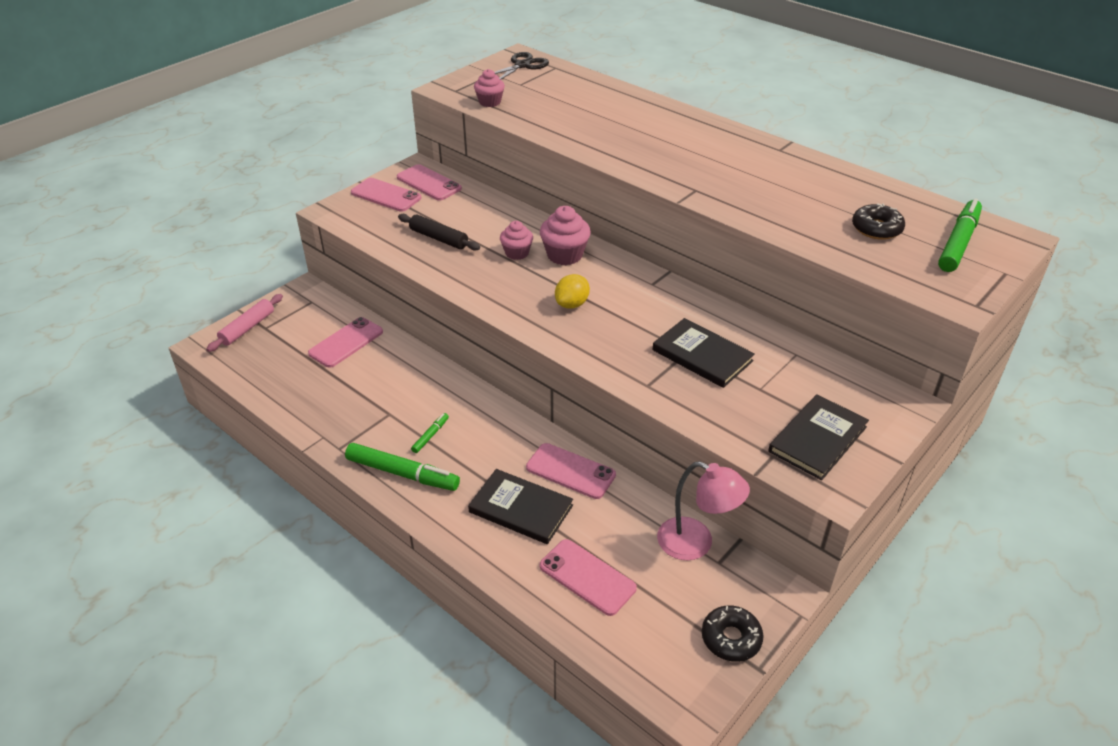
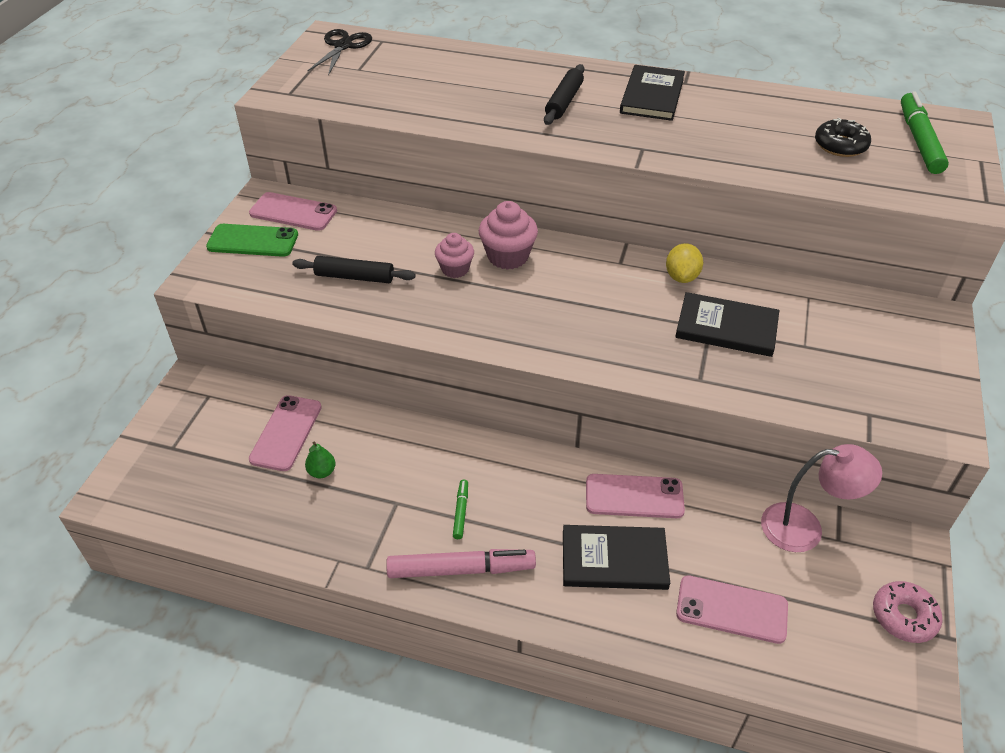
camera: 25 degrees left, 5 degrees up
pink rolling pin [206,294,283,352] -> none
green marker [345,443,460,491] -> pink marker [386,549,536,578]
pink phone [351,178,421,212] -> green phone [206,224,298,257]
pink cupcake [474,69,505,107] -> none
yellow lemon [555,274,590,309] -> yellow lemon moved to [666,243,703,283]
black donut [702,605,763,662] -> pink donut [873,581,943,643]
black book [768,394,869,480] -> black book moved to [620,65,685,121]
none -> green pear [305,442,336,478]
none -> black rolling pin [544,64,584,125]

